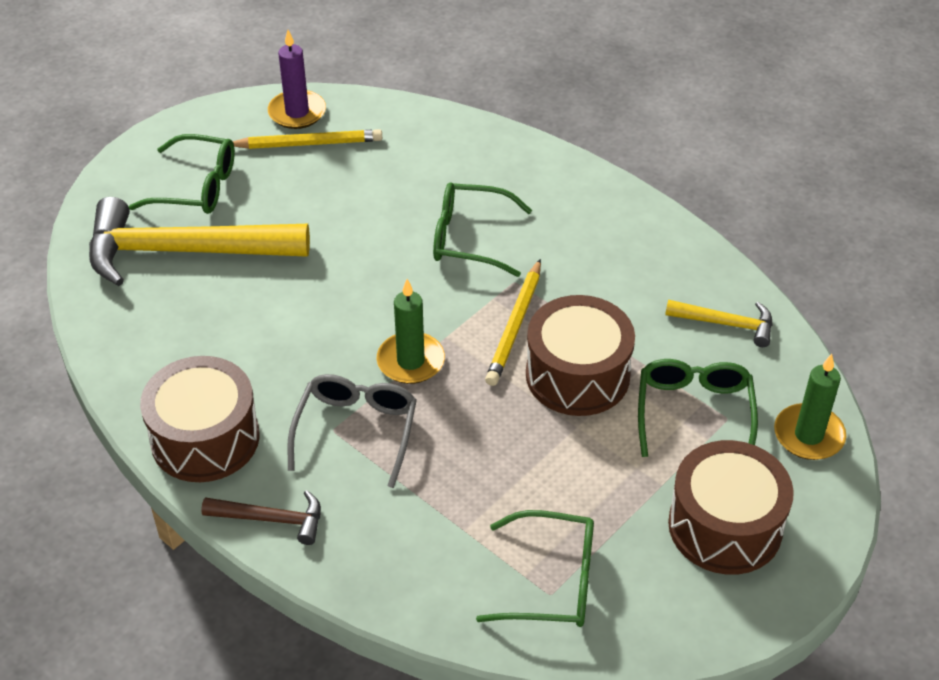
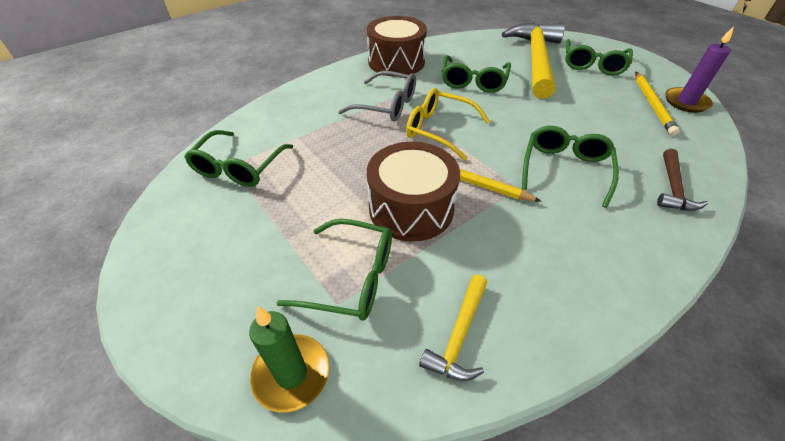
camera: 100 degrees right, 0 degrees up
brown hammer [201,490,321,545] -> brown hammer moved to [657,149,708,211]
green candle [377,279,445,384] -> yellow glasses [406,88,490,161]
brown drum [668,440,794,575] -> none
none -> green glasses [442,55,511,93]

